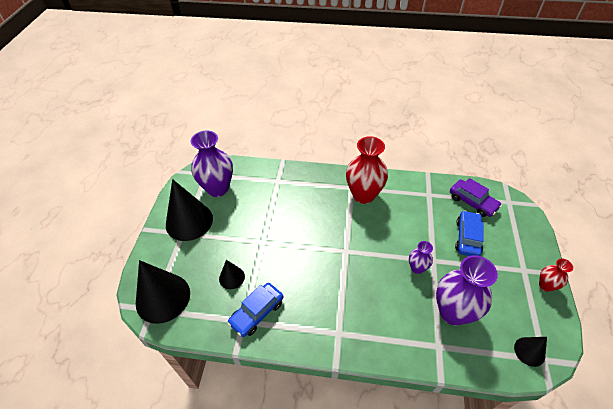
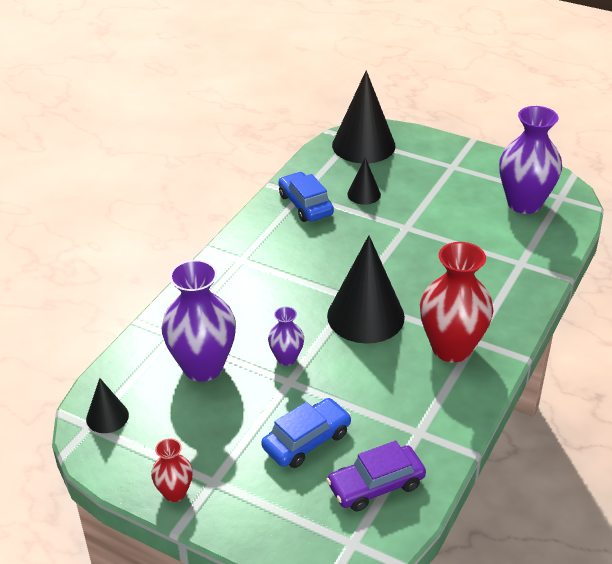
camera: 110 degrees right, 10 degrees down
black cone [166,179,213,241] -> black cone moved to [327,235,405,344]
blue car [455,210,484,256] -> blue car turned 75 degrees counterclockwise [261,398,352,468]

